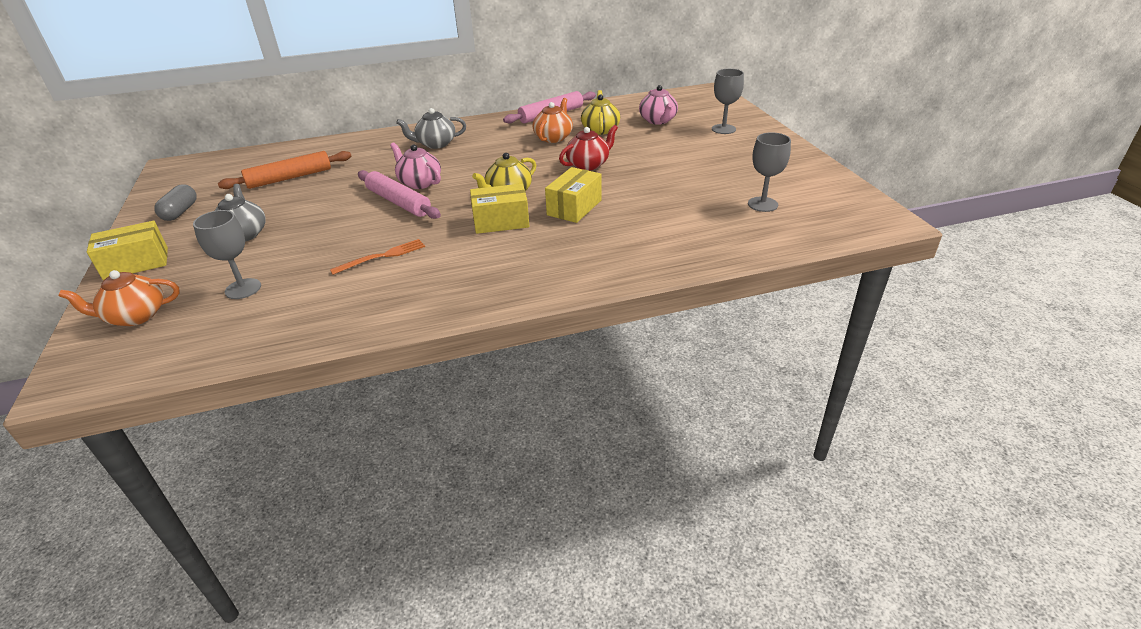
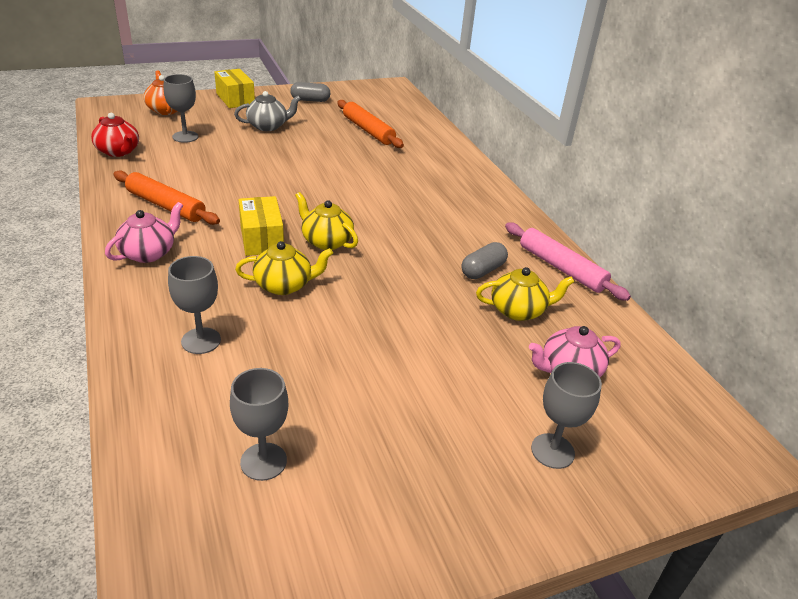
camera: 80 degrees right, 0 degrees up
orange fork [330,239,425,275] -> none
pink rolling pin [358,170,441,219] -> none
pink teapot [390,142,441,189] -> pink teapot moved to [105,202,183,263]
grey teapot [396,108,466,149] -> none
orange teapot [533,98,573,143] -> grey capsule [462,242,508,279]
yellow box [545,167,602,223] -> yellow teapot [235,241,333,295]
red teapot [559,125,618,170] -> red teapot moved to [91,113,139,157]
none -> orange rolling pin [114,170,220,225]
none -> grey goblet [168,256,221,354]

